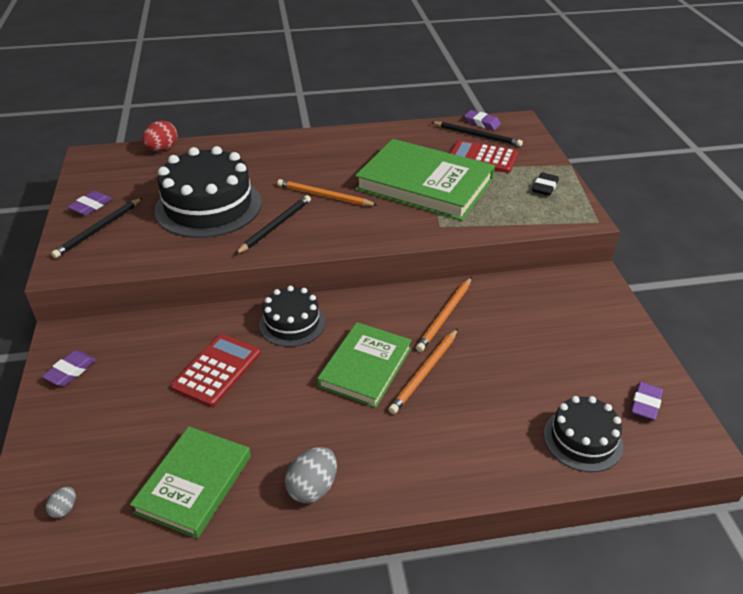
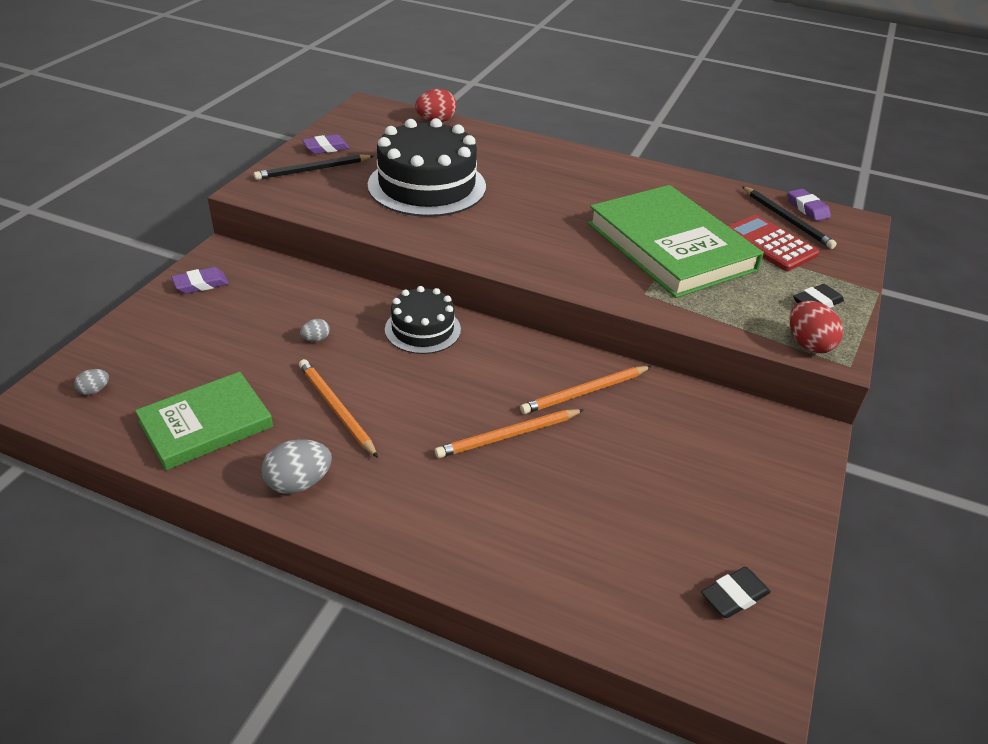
camera: 30 degrees right, 0 degrees up
red calculator [171,334,260,407] -> grey egg [300,319,330,342]
black pencil [235,195,311,255] -> none
orange pencil [277,179,378,206] -> orange pencil moved to [299,359,378,458]
green book [317,322,412,408] -> none
black cake [544,396,623,472] -> none
purple eraser [631,382,663,420] -> black eraser [701,567,771,618]
none -> red egg [790,301,843,353]

